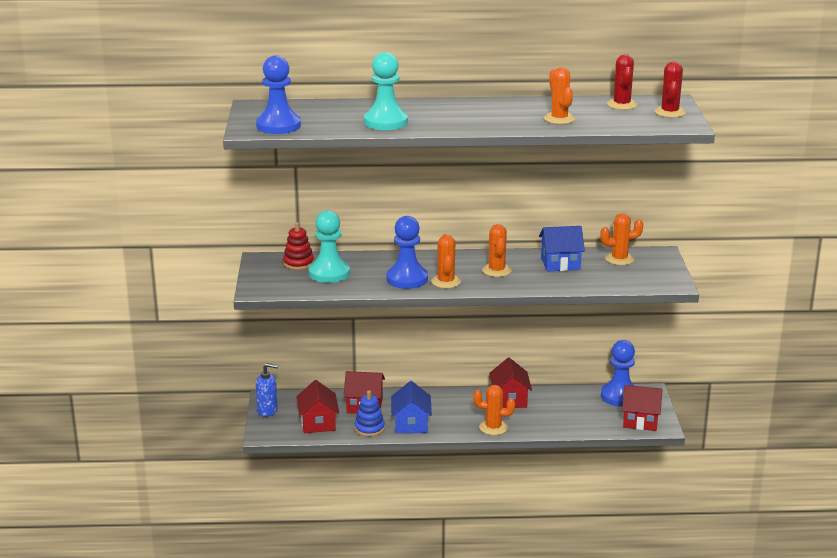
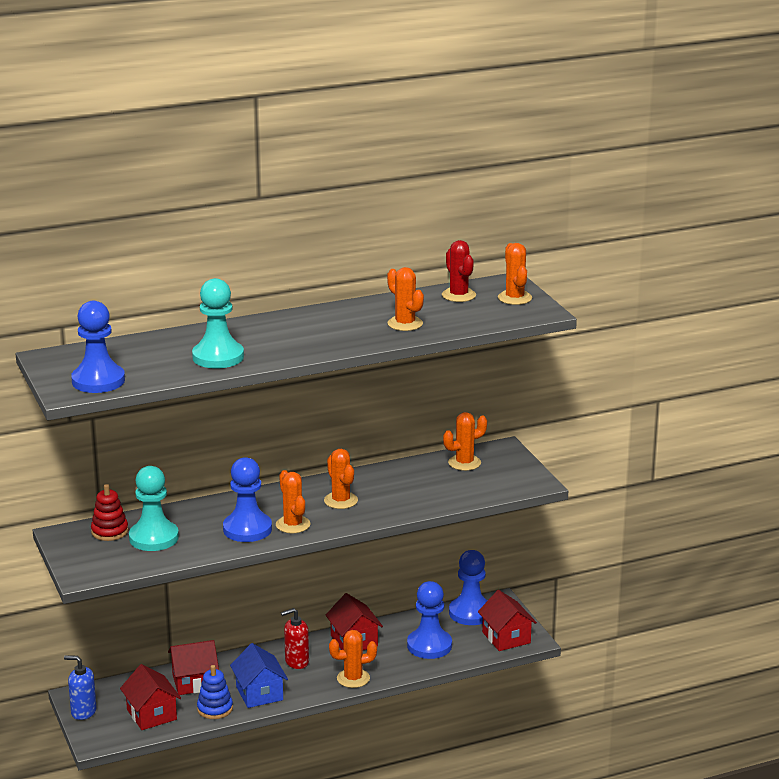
camera: 20 degrees left, 0 degrees up
blue soap dispenser [256,363,278,417] -> blue soap dispenser turned 150 degrees counterclockwise [64,655,97,720]
blue house [539,226,585,271] -> none
red house [622,385,663,431] -> red house turned 75 degrees clockwise [478,590,537,651]
red cactus [655,61,686,118] -> orange cactus [498,243,532,305]
none -> red soap dispenser [281,608,309,669]
none -> blue pawn [407,581,452,659]

